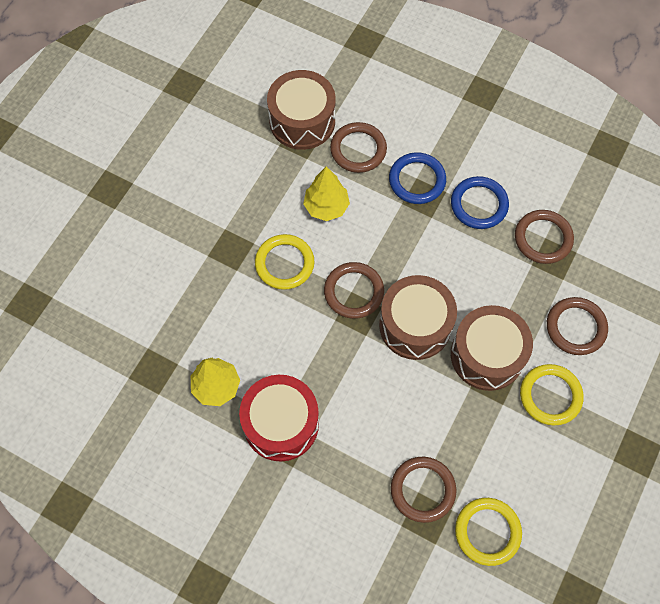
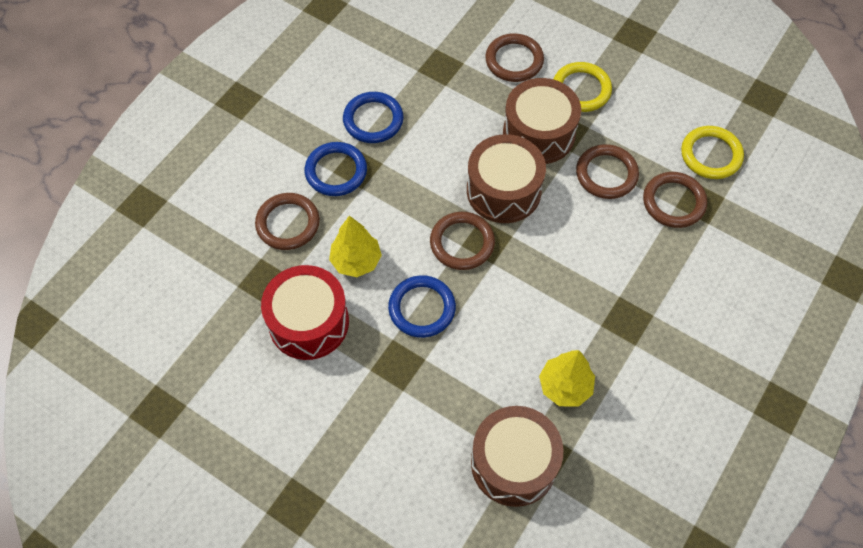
camera: 85 degrees left, 5 degrees down
red drum [239,375,319,461] -> red drum moved to [261,265,349,360]
yellow ring [255,234,314,290] -> blue ring [388,275,456,338]
brown drum [267,70,336,150] -> brown drum moved to [471,406,563,507]
brown ring [515,210,574,264] -> brown ring moved to [576,144,639,199]

